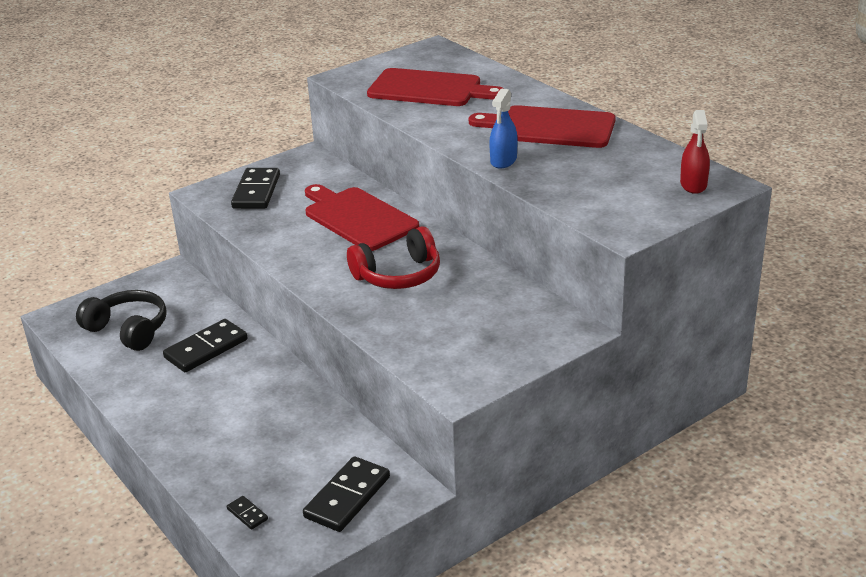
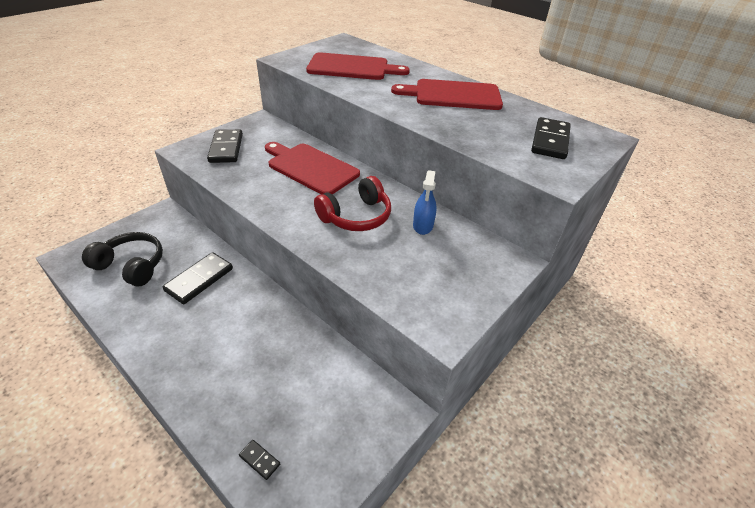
camera: 15 degrees left, 10 degrees up
black domino [303,456,390,532] -> black domino moved to [531,117,571,159]
blue spray bottle [489,89,517,169] -> blue spray bottle moved to [413,170,437,235]
red spray bottle [680,110,710,194] -> none

